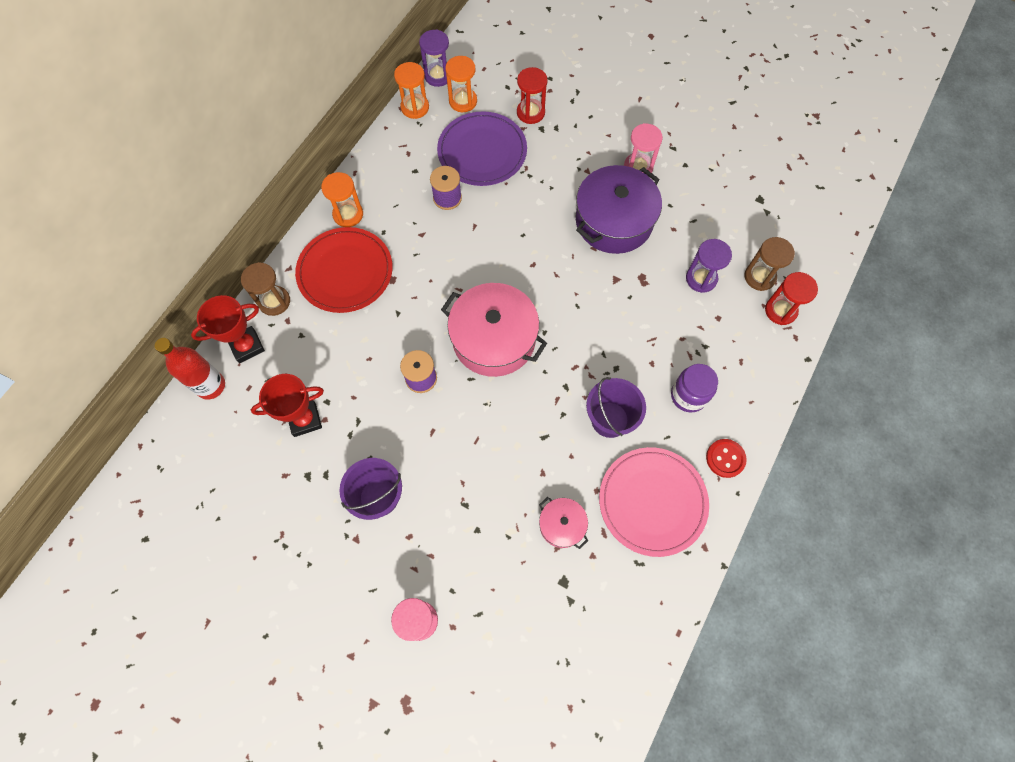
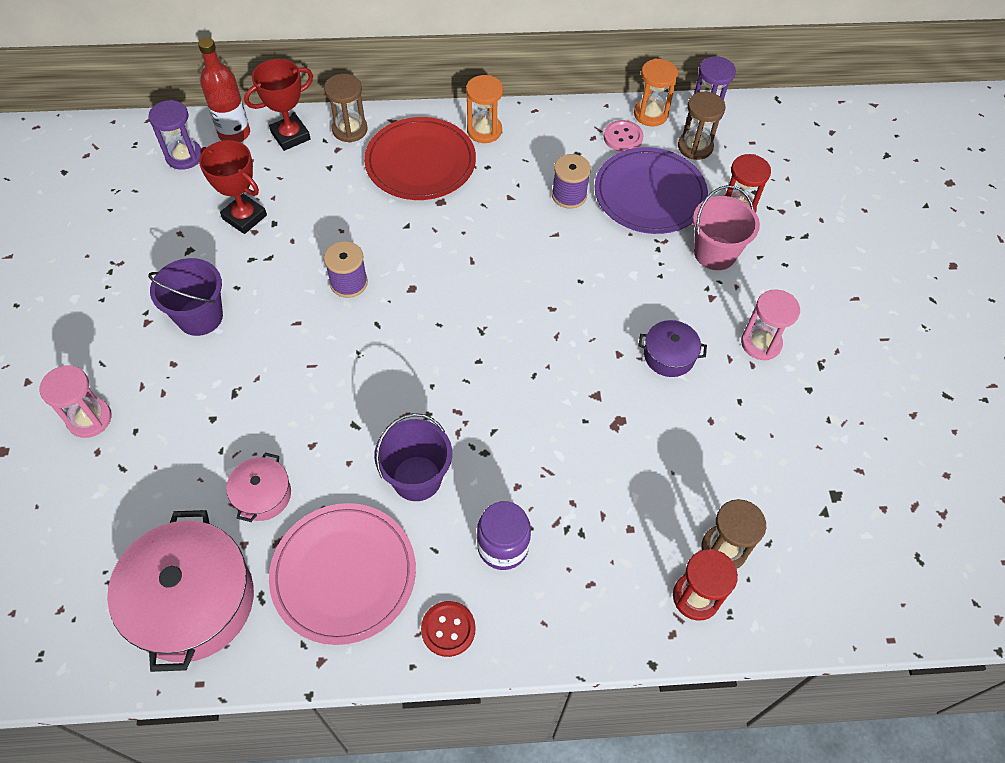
camera: 55 degrees right, 10 degrees down
red trophy [191,295,265,363] -> red trophy turned 60 degrees counterclockwise [244,59,313,151]
pink pot [441,283,547,377] -> pink pot moved to [107,510,254,672]
orange hourglass [445,56,477,112] -> brown hourglass [678,92,726,160]
purple pot [576,165,662,254] -> purple pot [638,320,707,377], size x0.49
purple hourglass [686,239,732,293] -> purple hourglass moved to [148,100,201,170]
none -> pink button [604,120,644,152]
none -> pink bucket [693,185,760,270]

